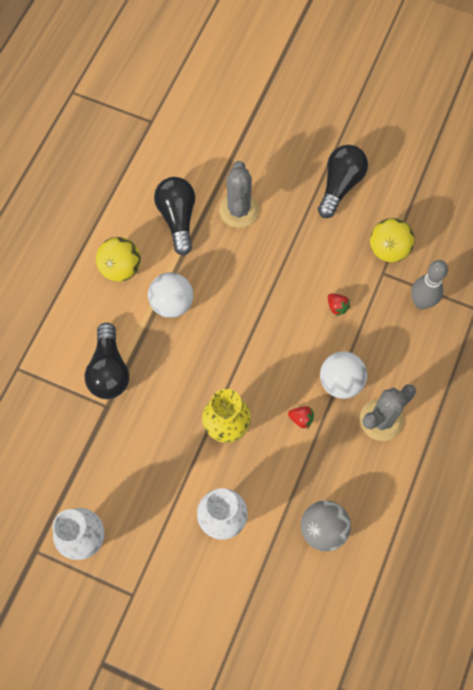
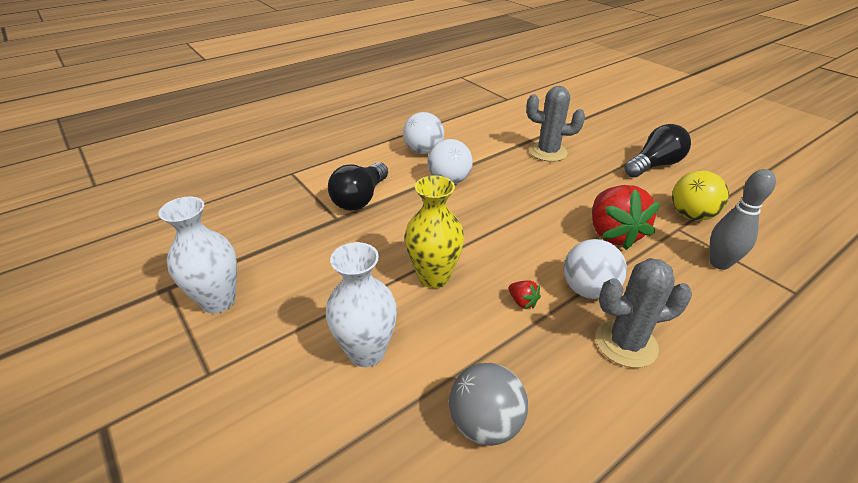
camera: 30 degrees right, 30 degrees down
yellow ball [96,237,141,282] -> white ball [403,112,444,154]
black light bulb [154,177,195,256] -> none
grey cactus [219,161,259,228] -> grey cactus turned 75 degrees clockwise [526,86,585,162]
red strawberry [328,293,350,316] -> red strawberry [592,185,660,250], size x2.47

